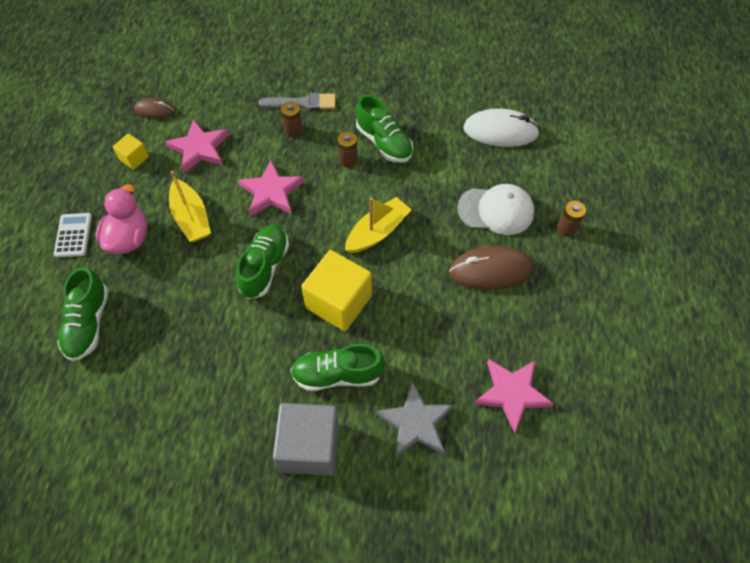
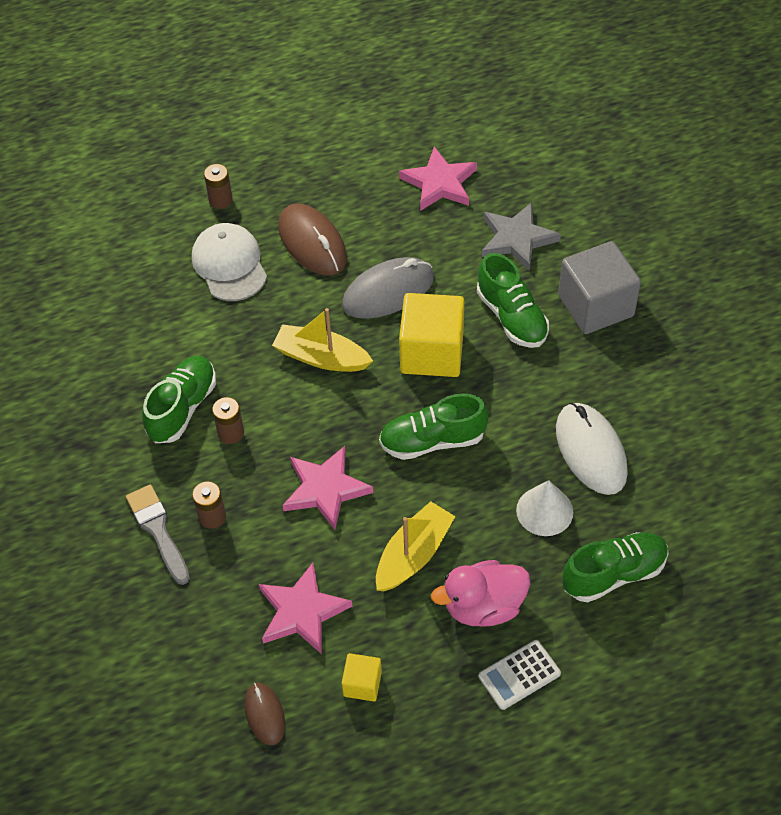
camera: 115 degrees left, 5 degrees down
white mouse [463,108,540,147] -> white mouse moved to [556,402,628,495]
none -> grey mouse [342,257,434,319]
none -> white cone [516,480,573,536]

